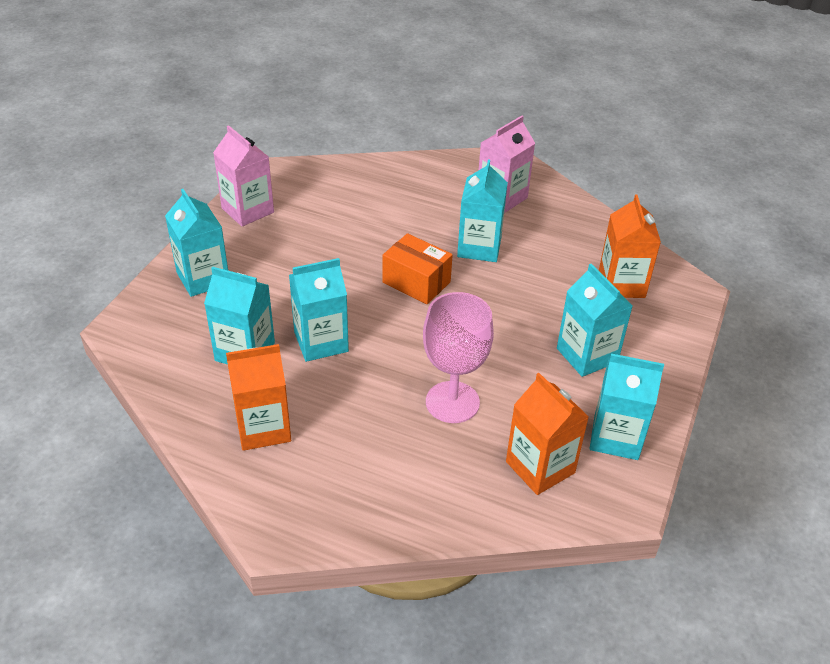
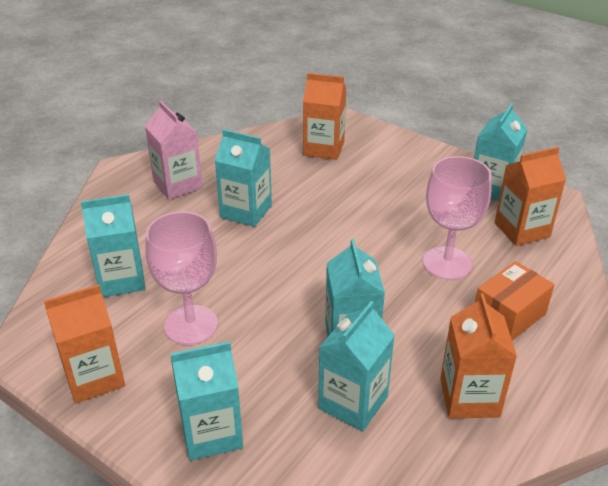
camera: 75 degrees left, 5 degrees down
pink carton [213,125,274,227] -> orange carton [44,284,125,403]
orange box [383,233,453,304] -> orange box moved to [475,261,555,341]
turquoise carton [557,264,633,377] -> turquoise carton moved to [81,194,146,297]
none -> pink goblet [145,211,218,345]

